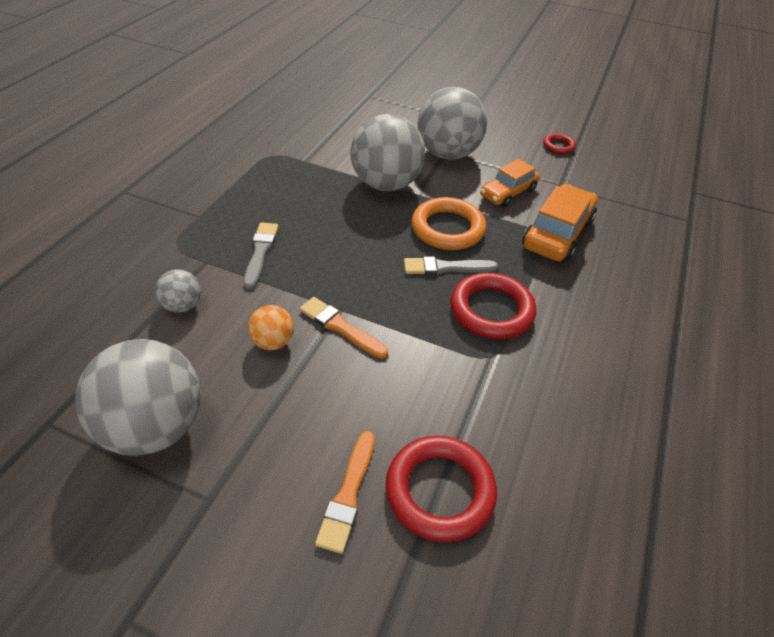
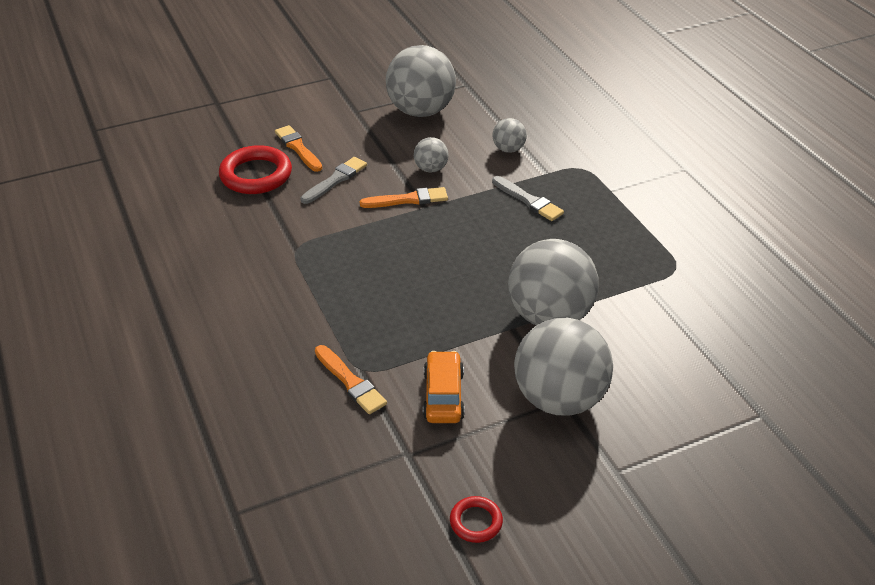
camera: 135 degrees right, 5 degrees down
orange ball [248,305,294,350] -> grey ball [414,137,449,173]
grey brush [404,256,498,275] -> grey brush moved to [300,157,367,204]
orange ring [411,197,486,250] -> none
red ring [450,273,536,339] -> none
orange car [522,184,598,262] -> orange brush [315,345,387,414]

